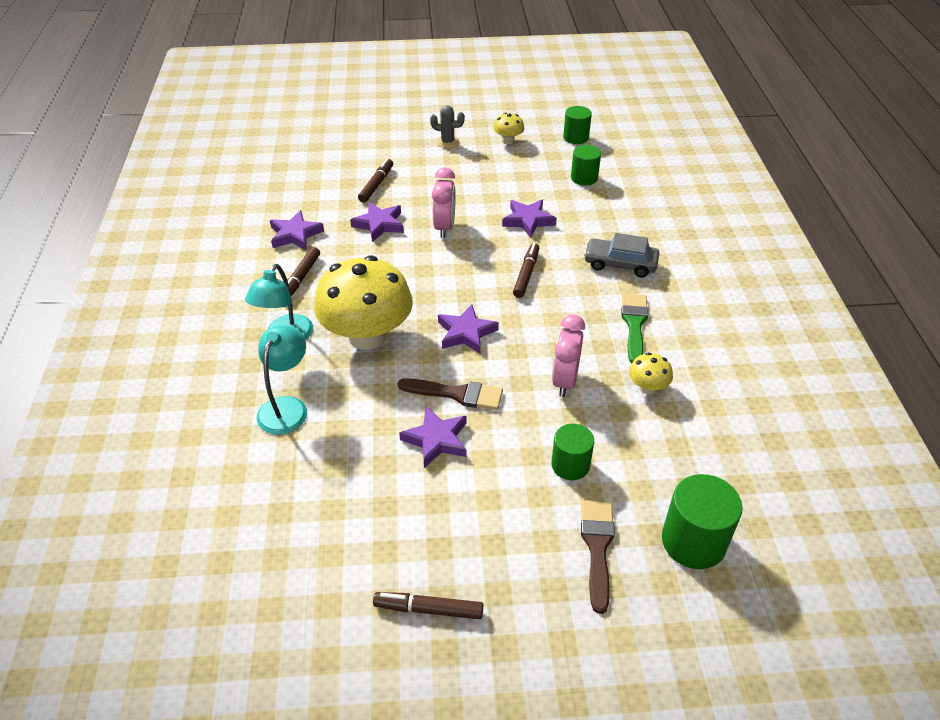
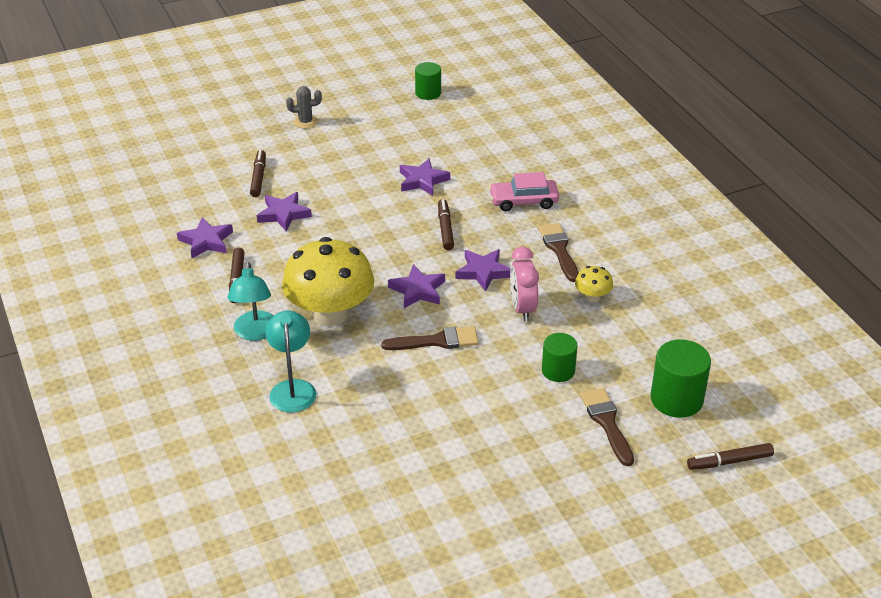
camera: 20 degrees left, 5 degrees down
brown marker [373,592,483,619] -> brown marker moved to [687,443,774,470]
purple star [399,406,466,468] -> purple star moved to [456,249,511,292]
pink clock [432,167,456,238] -> none
yellow mushroom [493,113,525,144] -> none
green cylinder [571,145,601,186] -> none
grey car [584,233,659,277] -> pink car [489,172,559,211]
green brush [621,293,648,363] -> brown brush [538,223,578,282]

